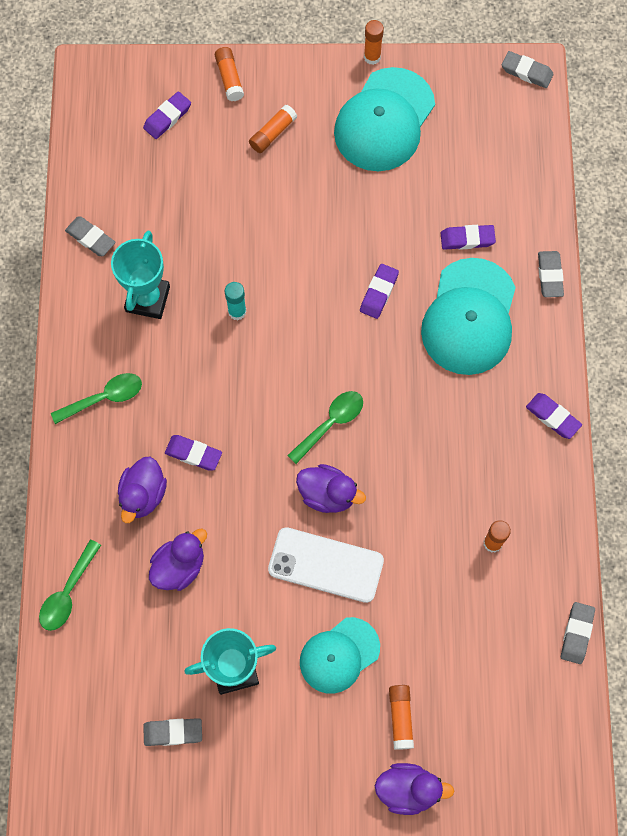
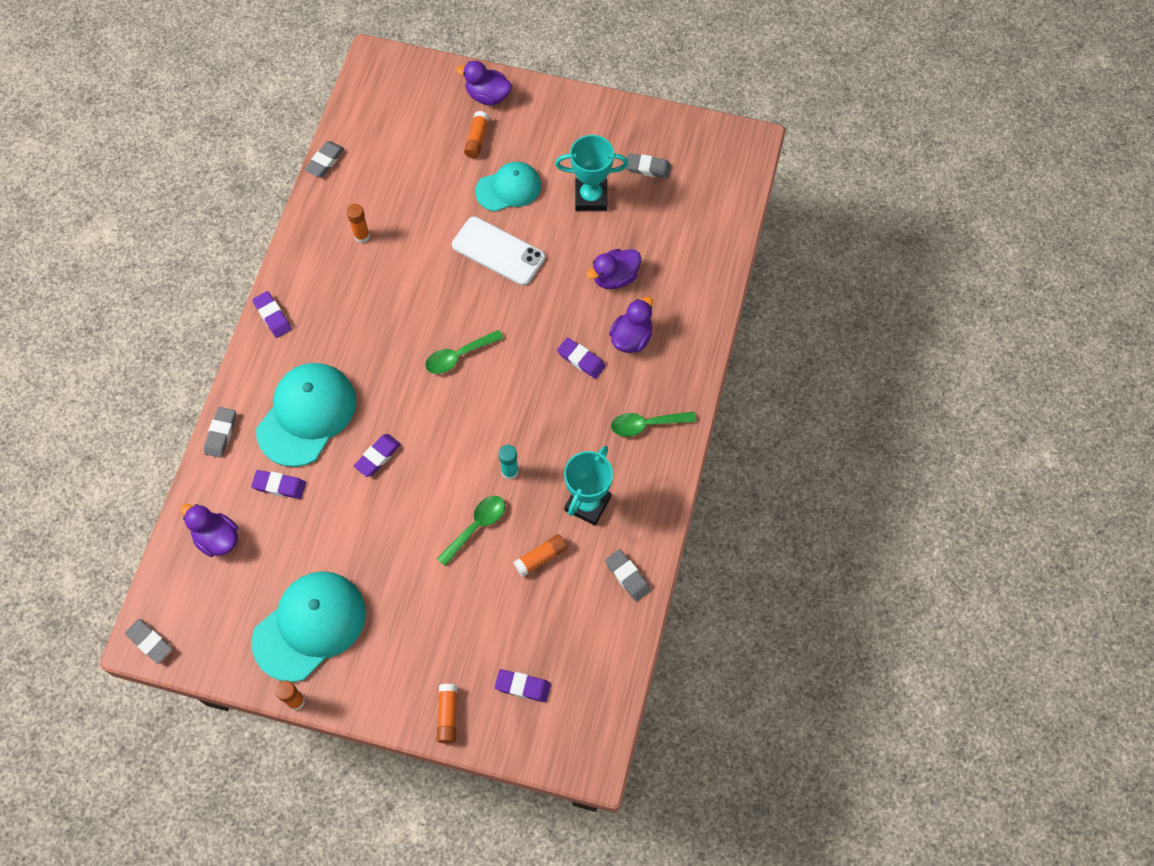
camera: 165 degrees left, 5 degrees down
green spoon [39,540,101,631] -> green spoon moved to [437,496,505,566]
purple eraser [143,91,191,139] -> purple eraser turned 45 degrees clockwise [495,669,551,702]
orange glue stick [249,105,297,153] -> orange glue stick moved to [513,534,567,577]
purple duck [296,464,366,513] -> purple duck moved to [181,504,238,557]

